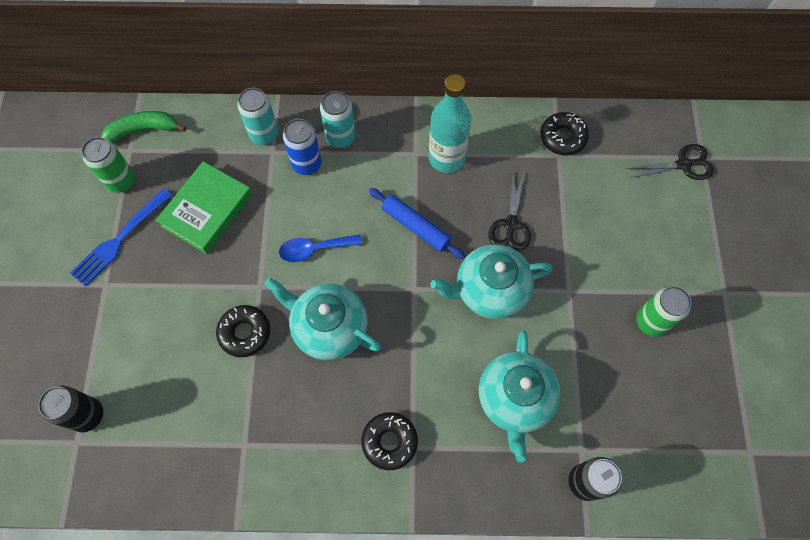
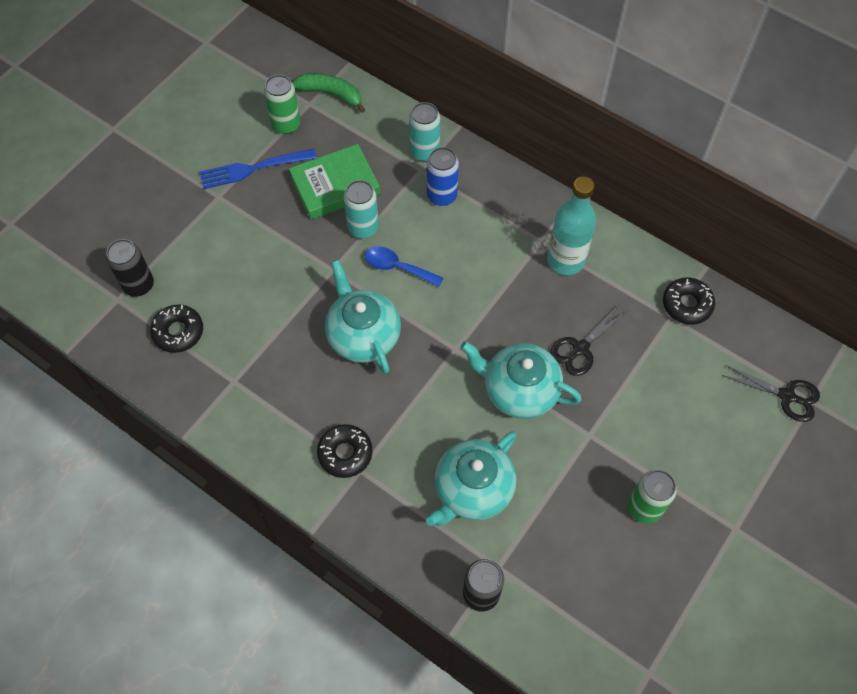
camera: 35 degrees right, 5 degrees down
black donut [216,305,270,357] -> black donut moved to [150,304,203,353]
turquoise can [320,91,356,148] -> turquoise can moved to [344,180,379,238]
blue rolling pin [369,188,465,259] -> none

